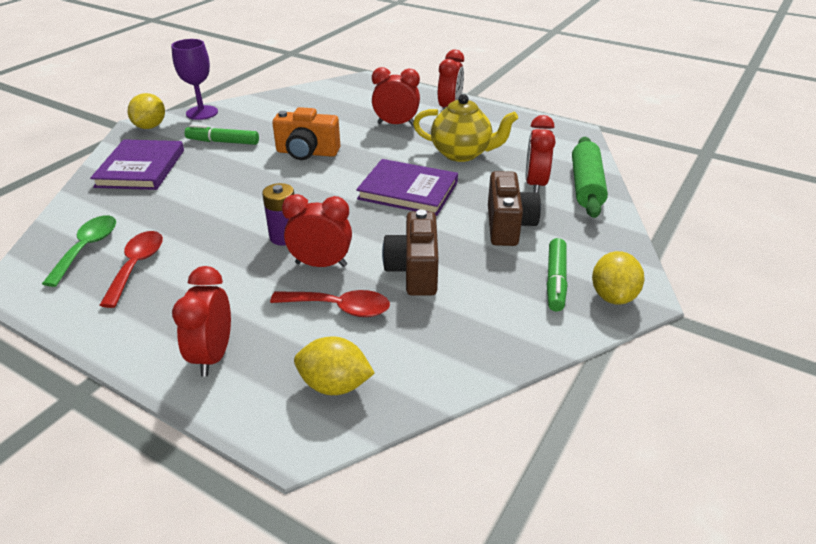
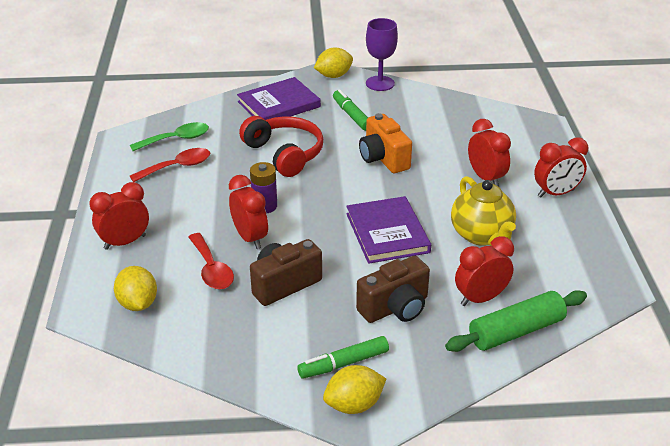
camera: 55 degrees right, 0 degrees up
none -> red headphones [239,116,323,177]

